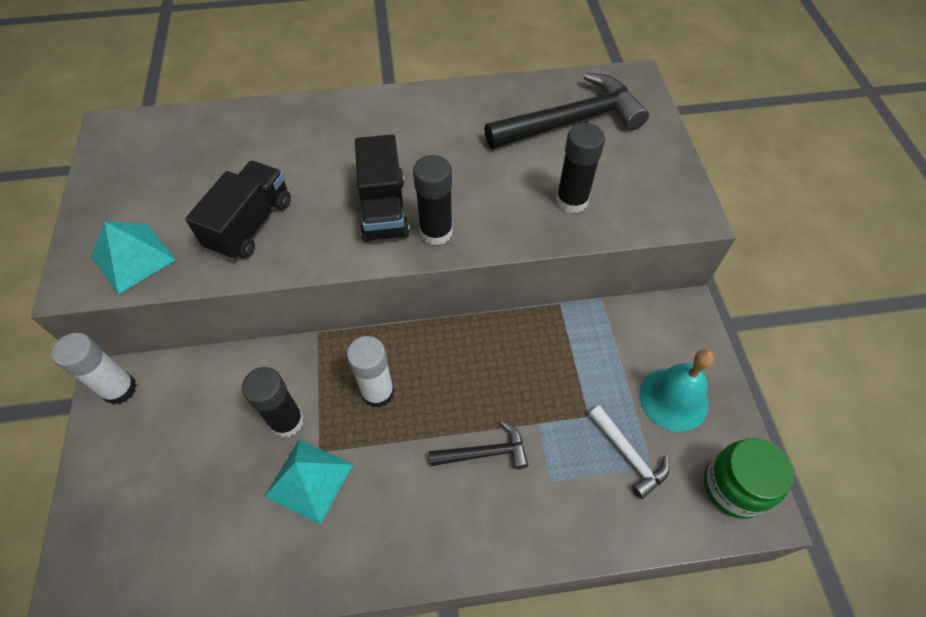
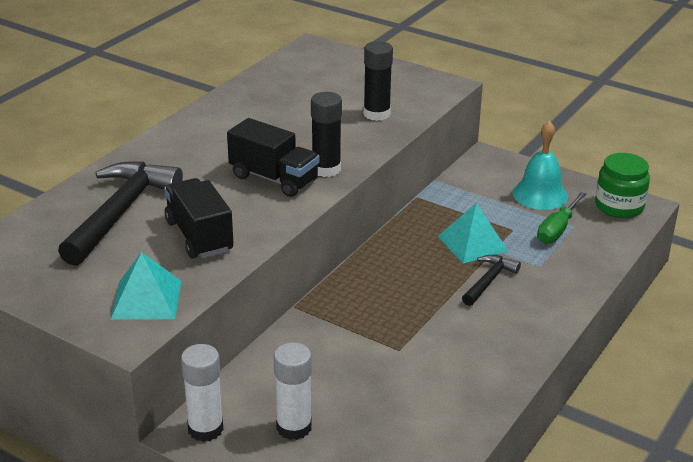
camera: 50 degrees left, 25 degrees down
black glue stick [242,367,304,438] -> none
turquoise pyramid [264,439,353,524] -> turquoise pyramid moved to [438,203,508,264]
white glue stick [347,336,395,408] -> white glue stick moved to [273,342,312,440]
black hammer [484,72,649,149] -> black hammer moved to [58,162,183,266]
white hammer [589,405,670,499] -> green screwdriver [537,192,586,244]

